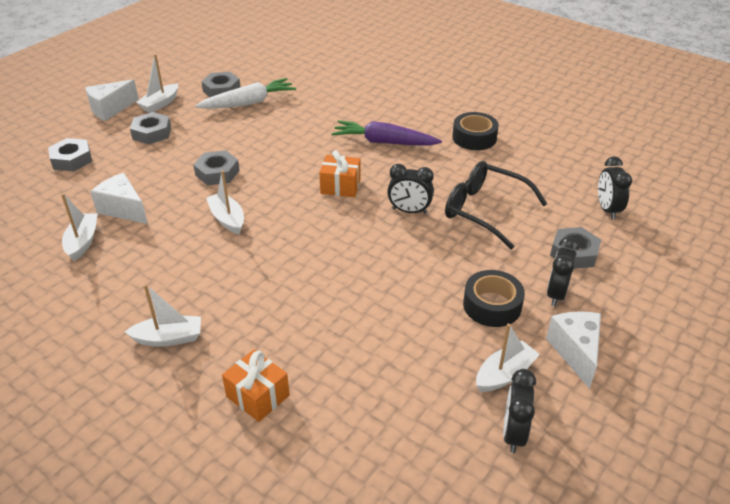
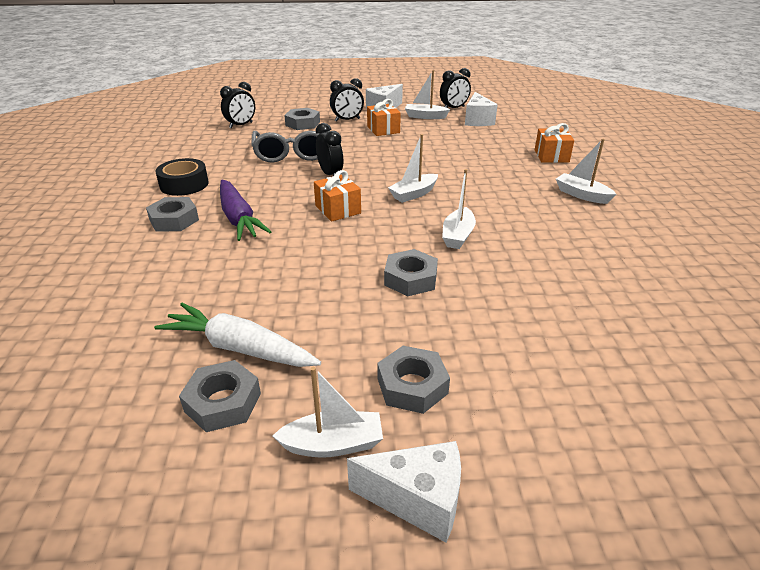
camera: 130 degrees left, 5 degrees down
grey nut [48,138,92,171] -> grey nut moved to [146,197,199,232]
white boat [61,194,98,261] -> white boat moved to [388,134,438,203]
white cheese [91,173,148,224] -> white cheese moved to [465,92,498,126]
black glasses [445,161,547,249] -> grey glasses [252,131,330,163]
black tape [463,270,525,327] -> orange gift [367,99,401,136]

